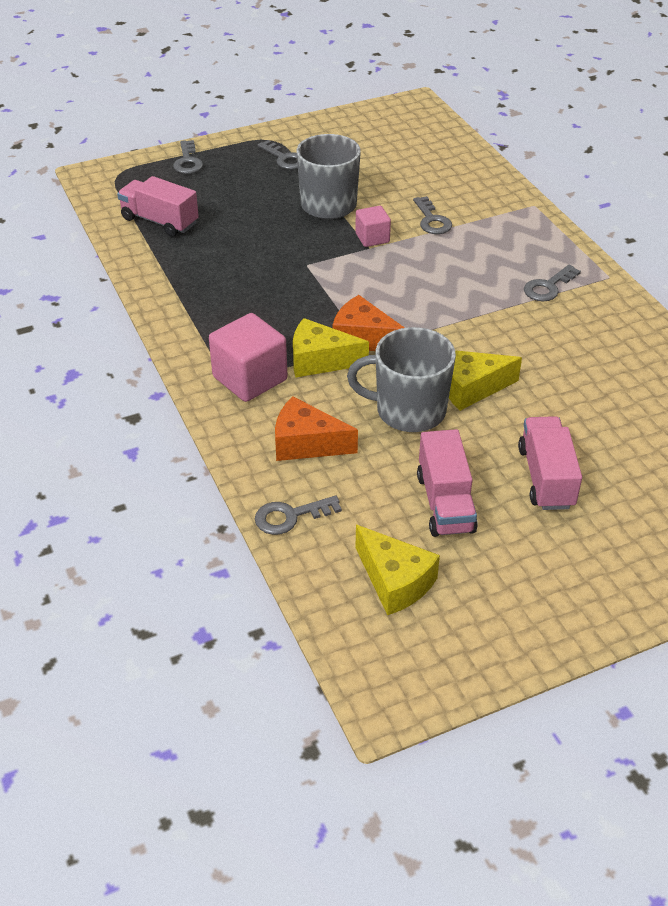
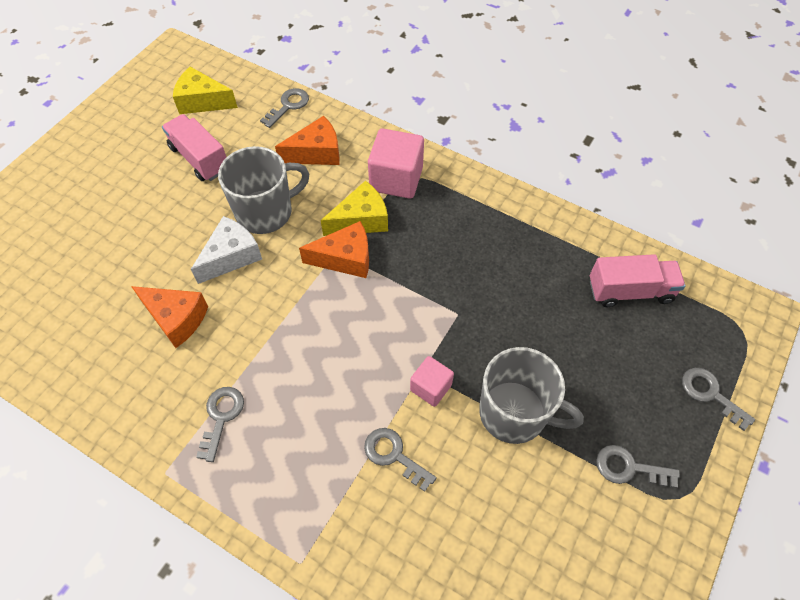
camera: 145 degrees right, 15 degrees up
yellow cheese [449,350,522,411] -> white cheese [191,216,262,284]
pink truck [518,416,582,510] -> none
none -> orange cheese [131,286,208,348]

